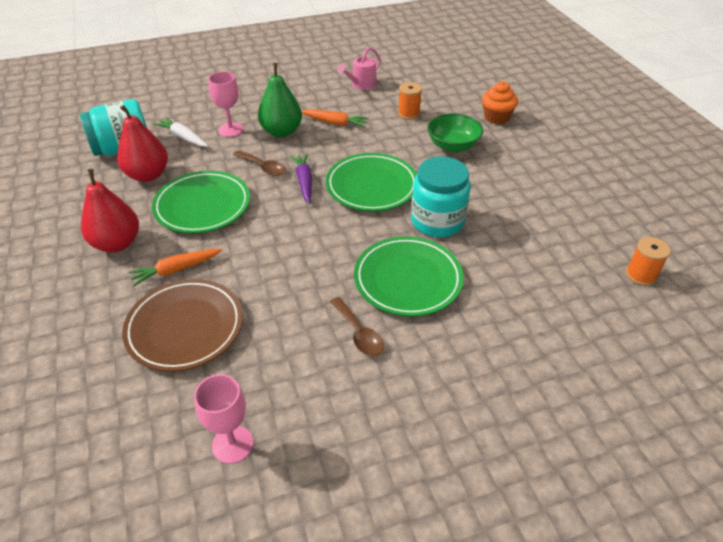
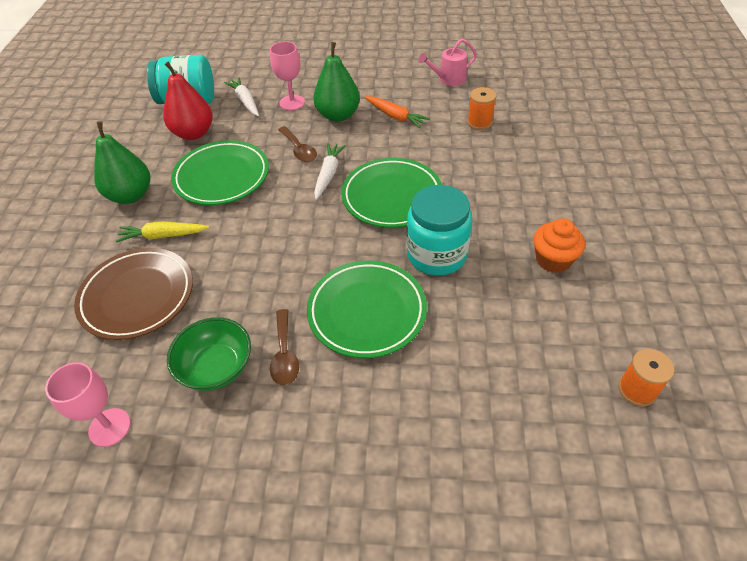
camera: 25 degrees right, 5 degrees up
red pear [81,169,139,253] -> green pear [94,121,150,204]
orange carrot [128,248,222,286] -> yellow carrot [116,222,209,243]
purple carrot [290,154,312,203] -> white carrot [314,143,346,200]
green bowl [427,113,483,152] -> green bowl moved to [167,317,251,391]
orange cupcake [482,81,518,124] -> orange cupcake moved to [533,218,585,273]

